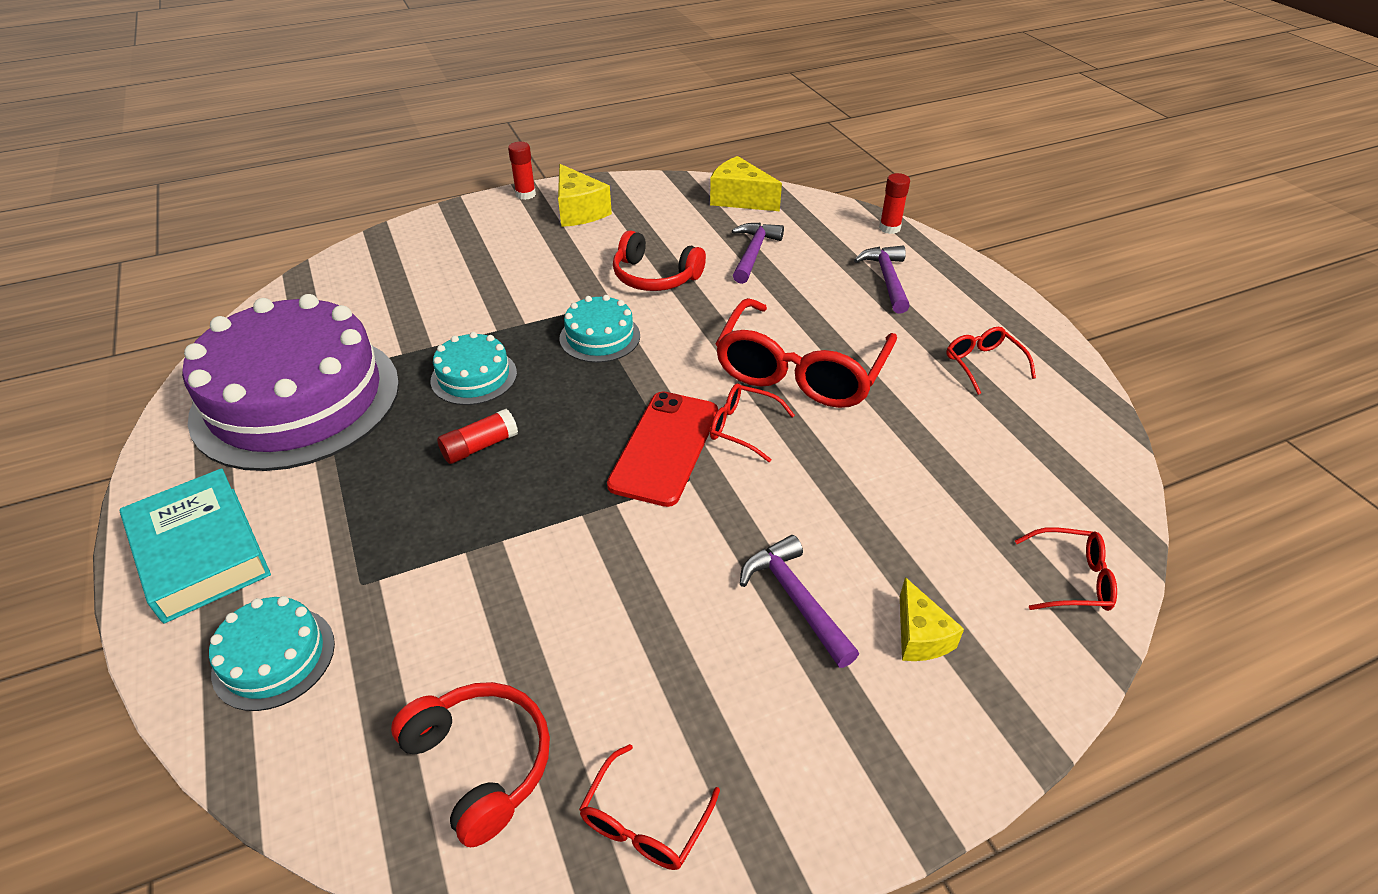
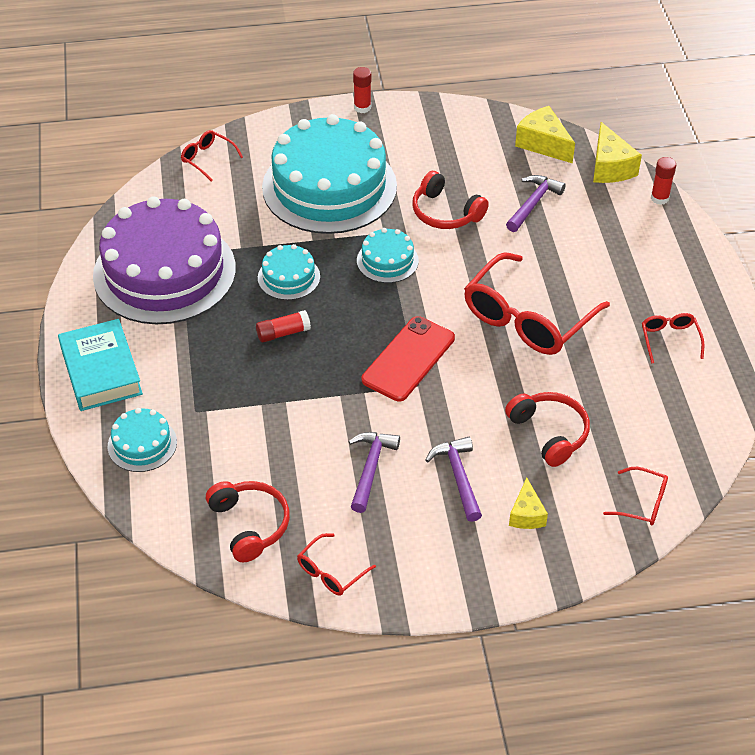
camera: 15 degrees right, 5 degrees up
yellow cheese [558,164,612,227] -> yellow cheese moved to [593,122,642,183]
red glasses [710,383,795,462] -> red glasses moved to [181,130,243,181]
purple hammer [854,246,910,313] -> purple hammer moved to [348,432,400,513]
none -> turquoise cake [262,114,397,234]
none -> red headphones [505,392,590,467]

